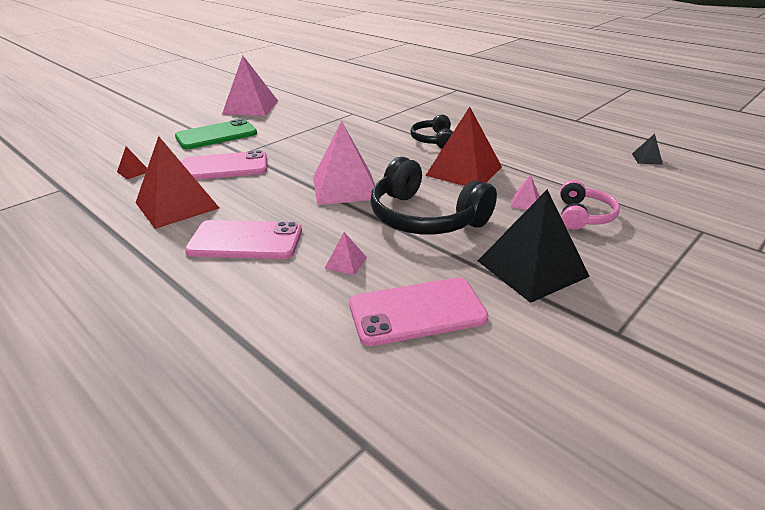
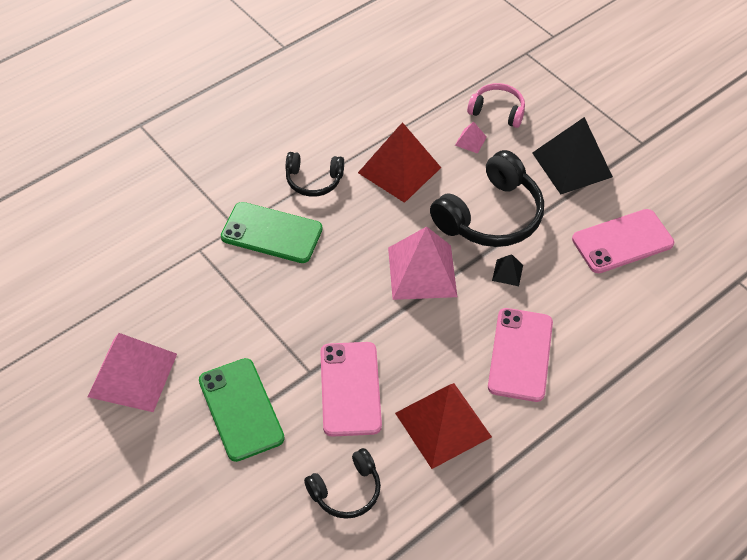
camera: 85 degrees left, 20 degrees up
red pyramid [117,147,147,179] -> black headphones [304,448,381,519]
pink pyramid [325,232,367,275] -> none
pink phone [349,277,488,346] -> pink phone turned 75 degrees clockwise [572,209,674,273]
black pyramid [632,134,663,165] -> black pyramid moved to [492,254,523,286]
none -> green phone [221,202,322,263]

